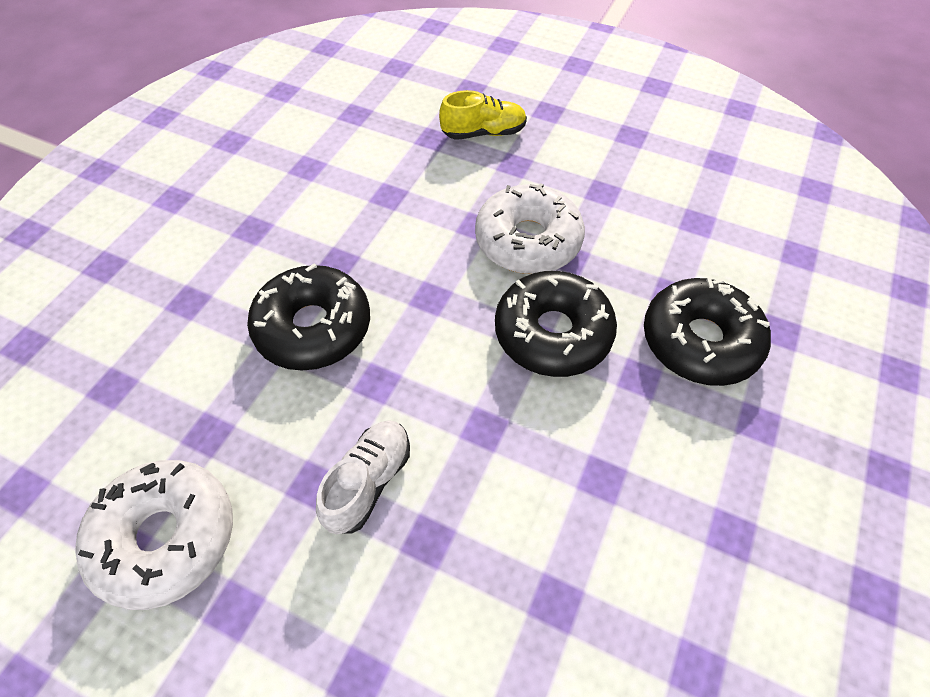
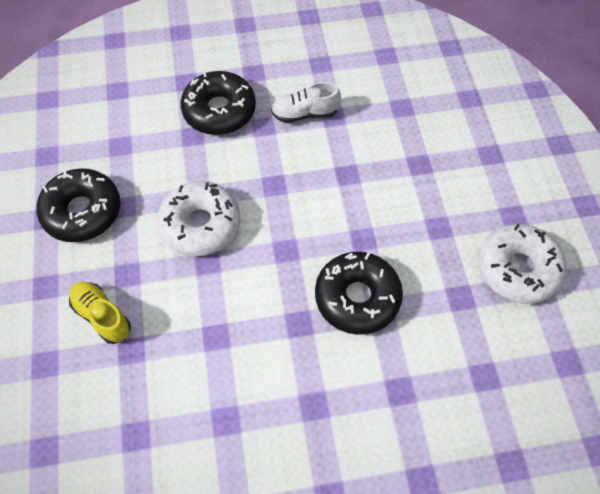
camera: 125 degrees left, 5 degrees up
white shoe [316,420,410,534] -> white shoe moved to [271,82,341,123]
black donut [495,271,617,377] -> black donut moved to [36,168,121,242]

